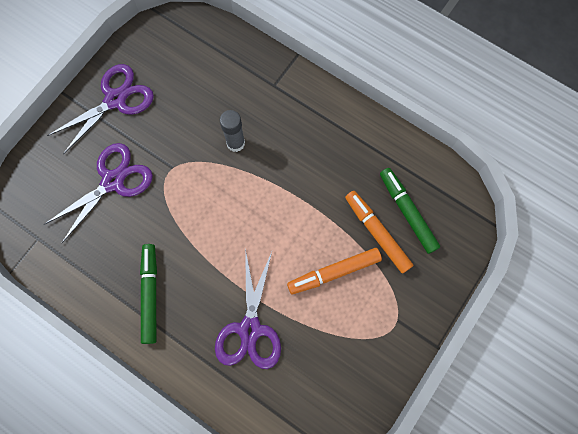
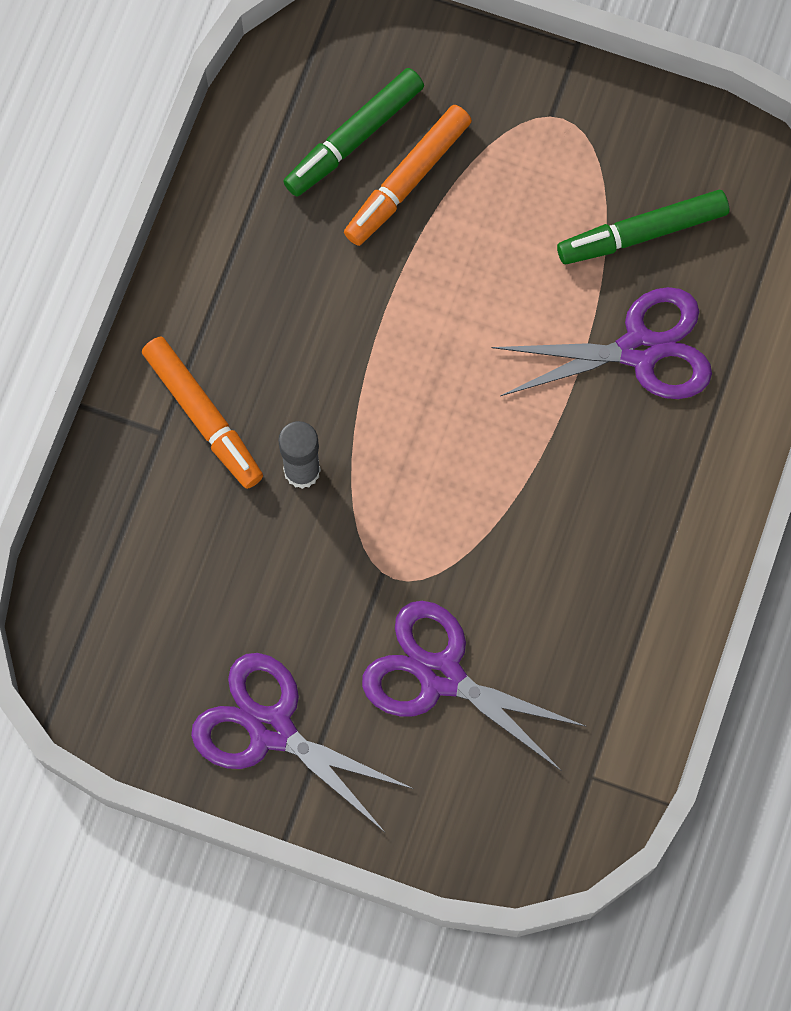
camera: 105 degrees left, 0 degrees up
green marker [140,244,157,344] -> green marker moved to [557,190,729,264]
orange marker [287,248,382,294] -> orange marker moved to [142,337,263,489]

